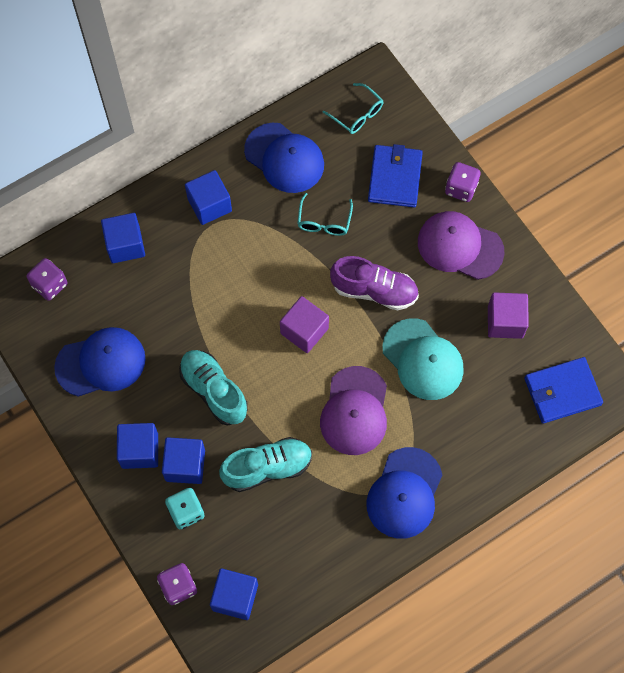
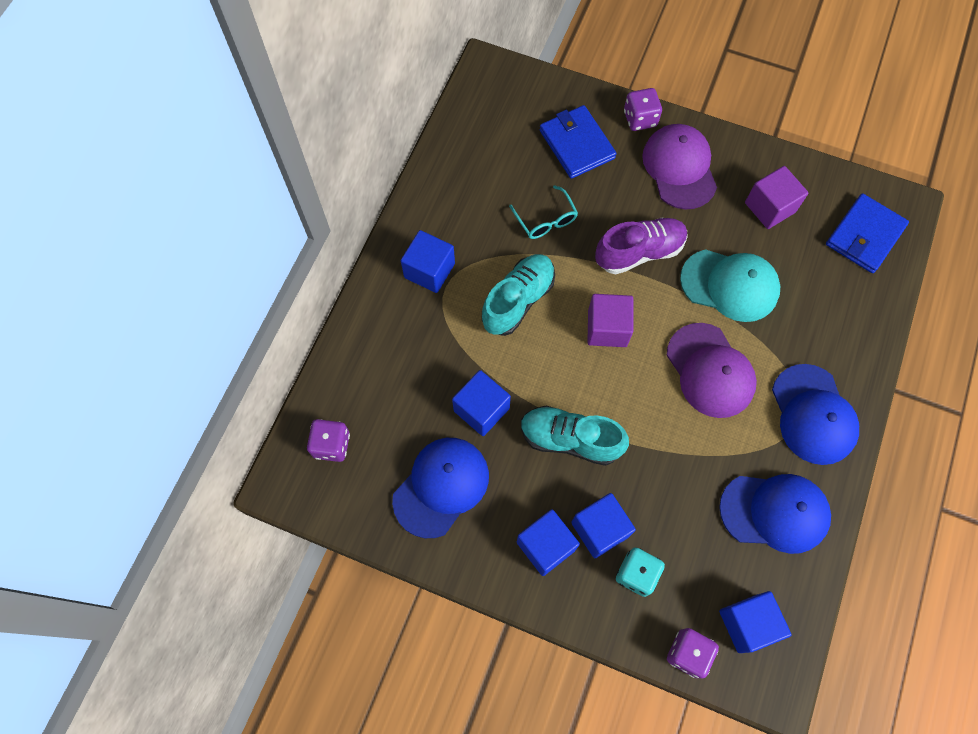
camera: 35 degrees left, 0 degrees up
blue cube [101,213,145,263] -> blue cube moved to [452,370,511,436]
turquoise shoe [219,437,312,492] -> turquoise shoe moved to [482,254,555,336]
blue cap [244,123,324,193] -> blue cap moved to [719,474,831,554]
turquoise glasses [323,83,384,134] -> none
purple cap [418,211,504,280] -> purple cap turned 90 degrees clockwise [642,124,717,209]

